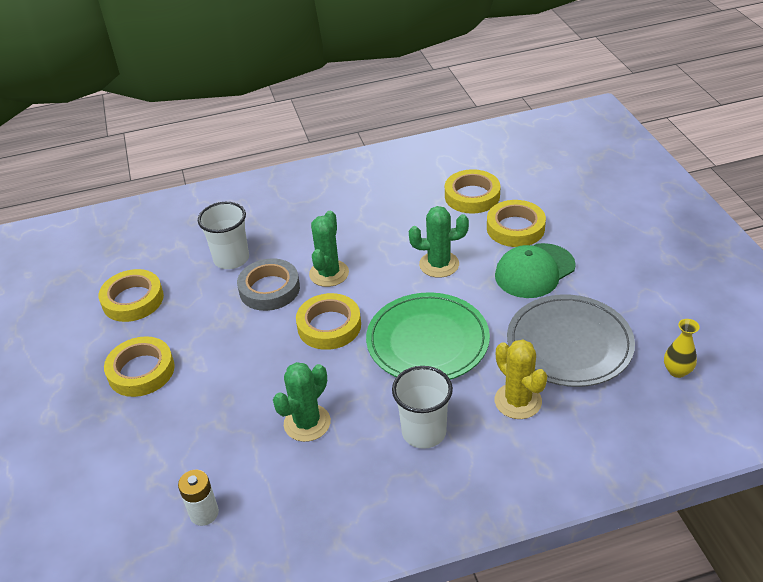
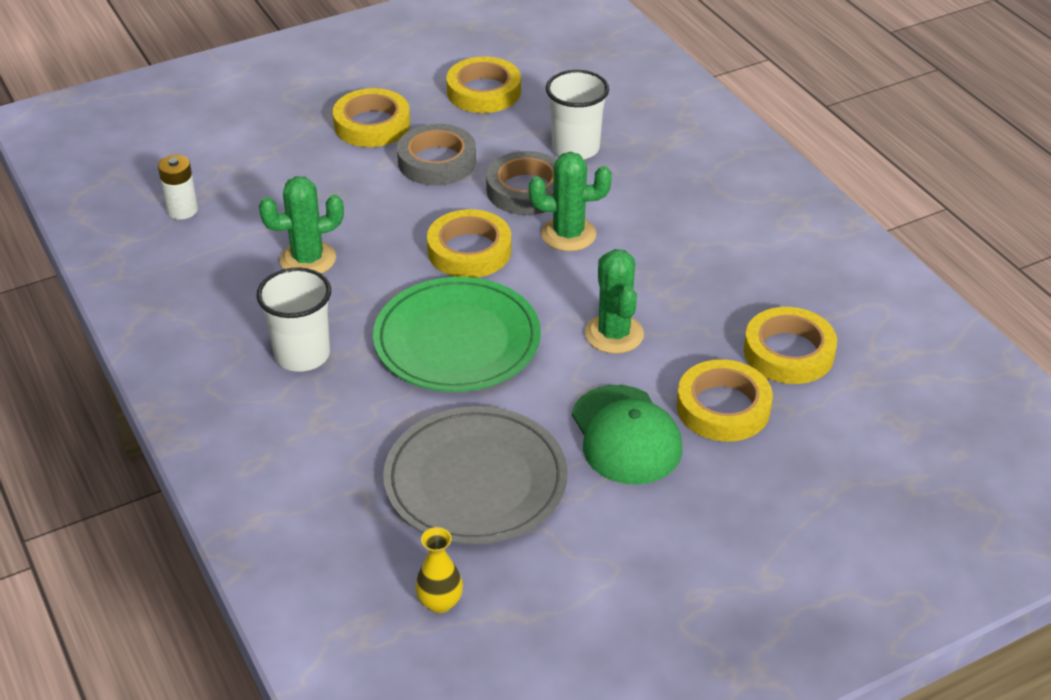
camera: 75 degrees right, 0 degrees up
green cactus [273,362,331,442] -> green cactus turned 45 degrees counterclockwise [259,176,344,274]
green cap [495,243,576,298] -> green cap turned 150 degrees counterclockwise [572,385,682,484]
yellow cactus [495,340,547,419] -> none
none -> grey tape [397,124,476,186]

